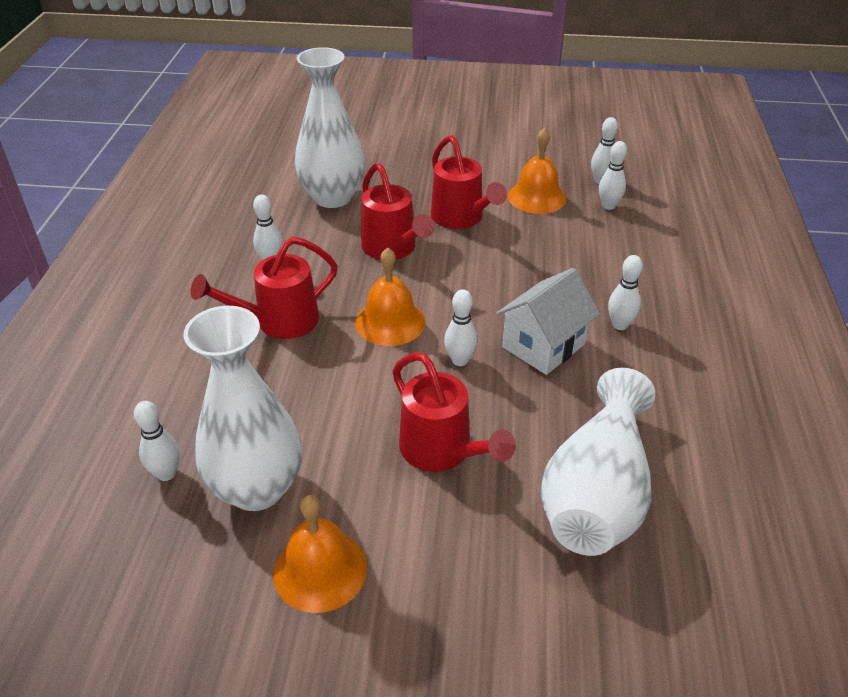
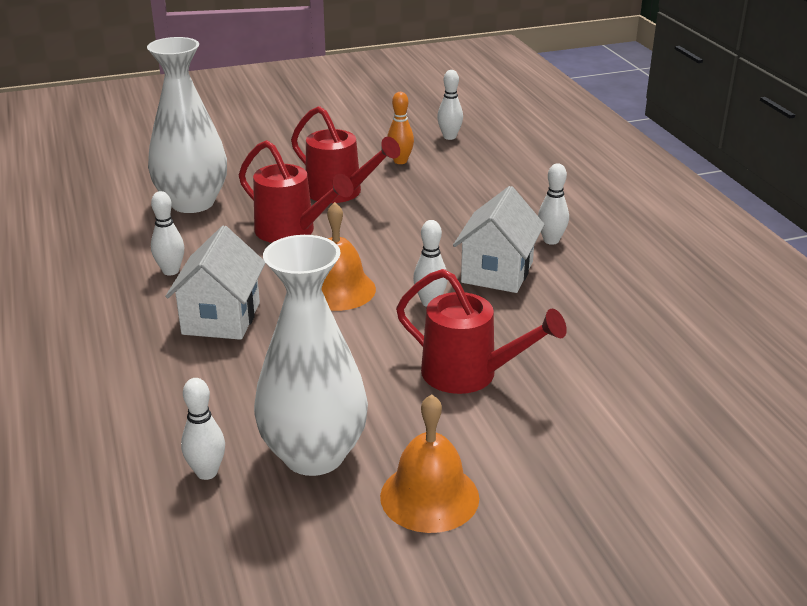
camera: 25 degrees left, 10 degrees down
red watering can [191,237,338,339] -> white house [165,226,266,340]
orange bell [508,128,566,214] -> orange bowling pin [387,92,414,164]
white vase [541,368,656,556] -> none
white bowling pin [599,141,627,210] -> none

